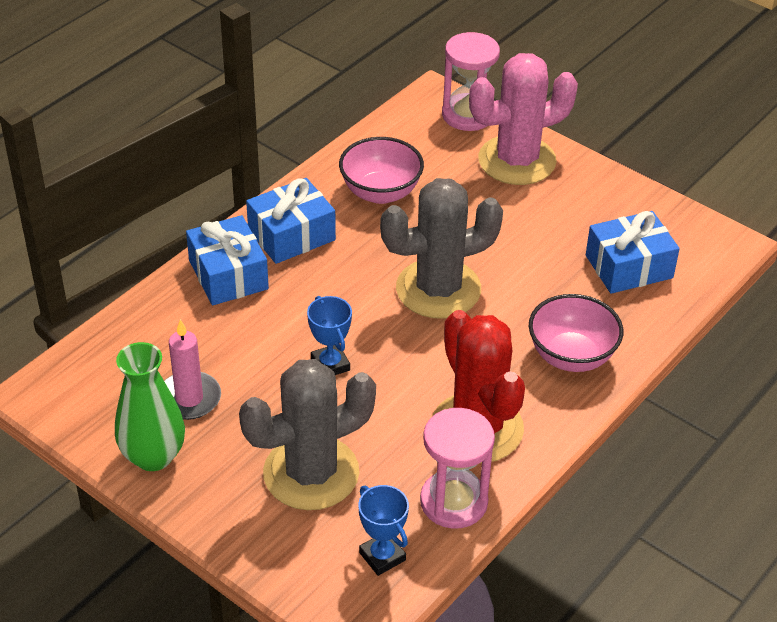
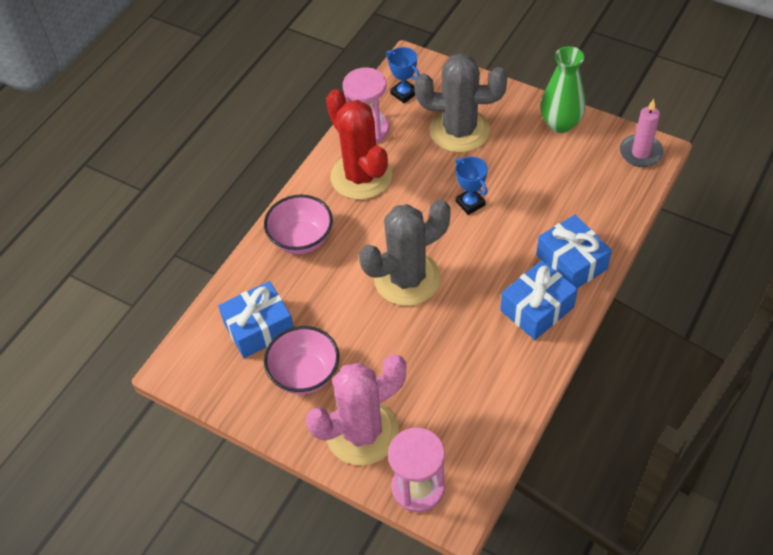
camera: 175 degrees right, 10 degrees up
pink candle [164,319,221,420] -> pink candle moved to [620,99,664,167]
grey cactus [239,359,376,510] -> grey cactus turned 45 degrees clockwise [414,53,508,153]
pink bowl [339,137,424,204] -> pink bowl moved to [264,326,339,394]

